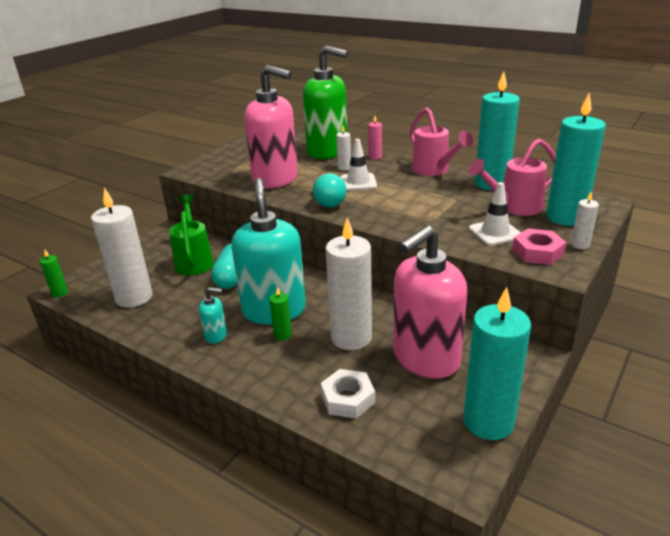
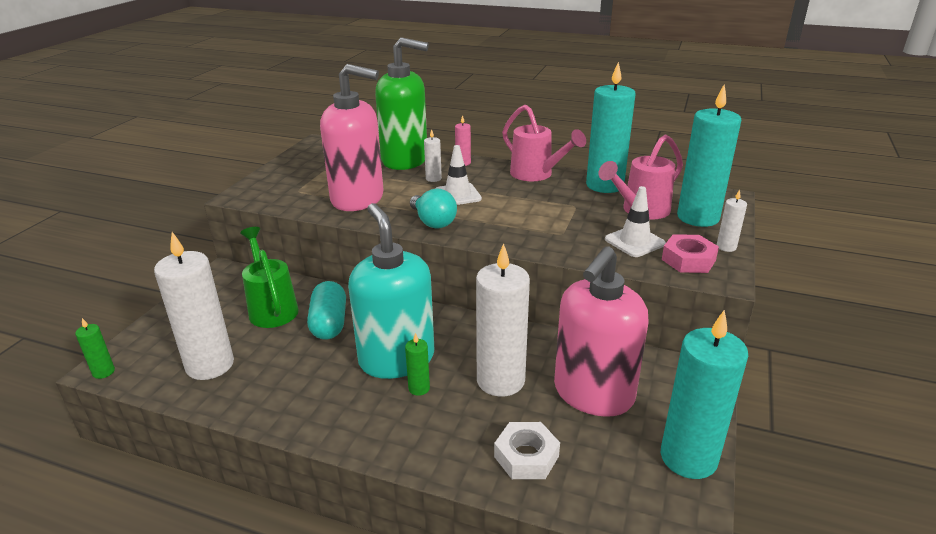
camera: 15 degrees left, 0 degrees up
turquoise soap dispenser [199,287,227,344] -> none

